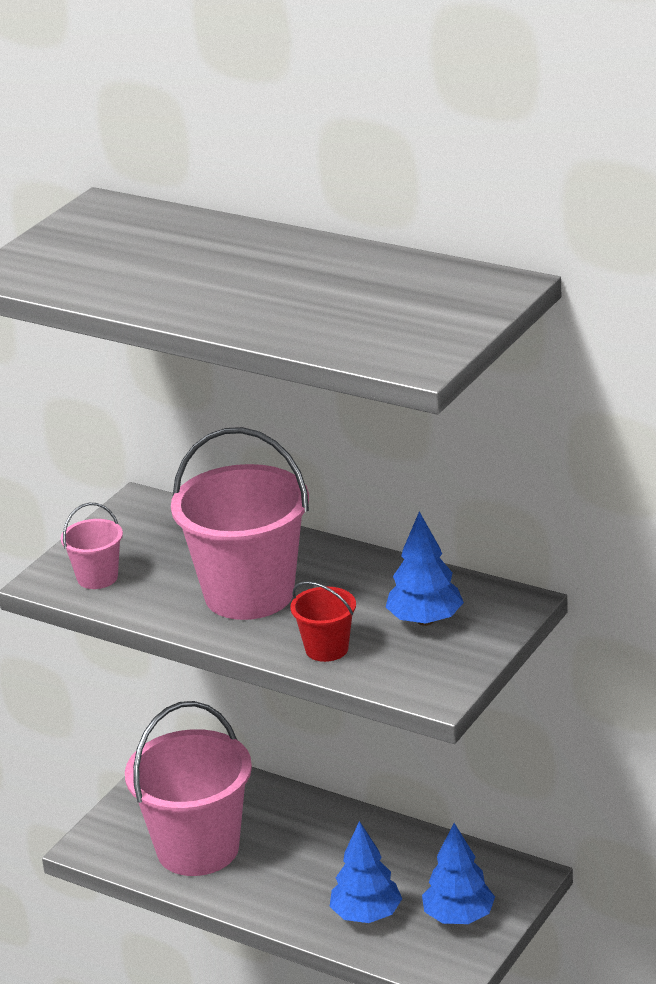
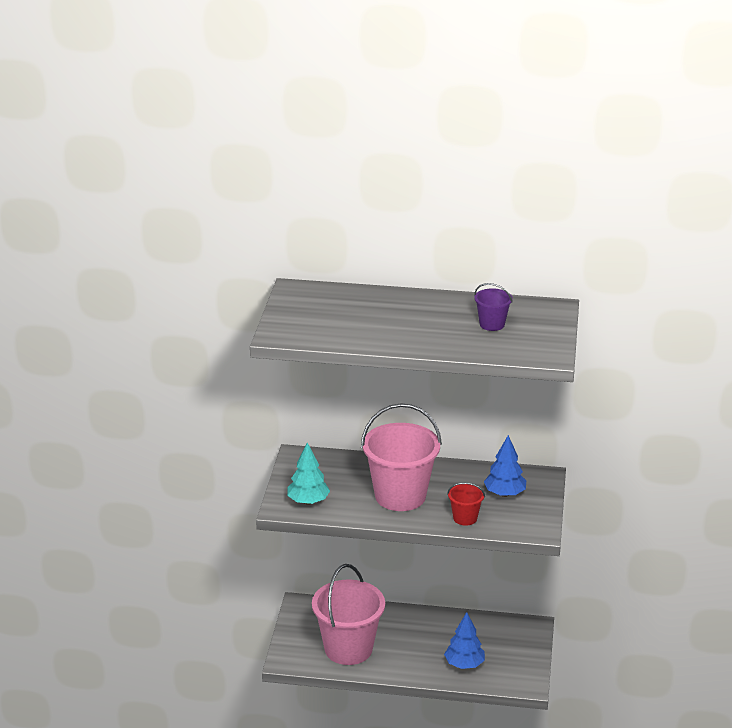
camera: 25 degrees left, 0 degrees up
pink bucket [61,503,123,589] -> turquoise tree [287,442,330,505]
blue tree [422,823,495,924] -> none
none -> purple bucket [474,283,513,331]

